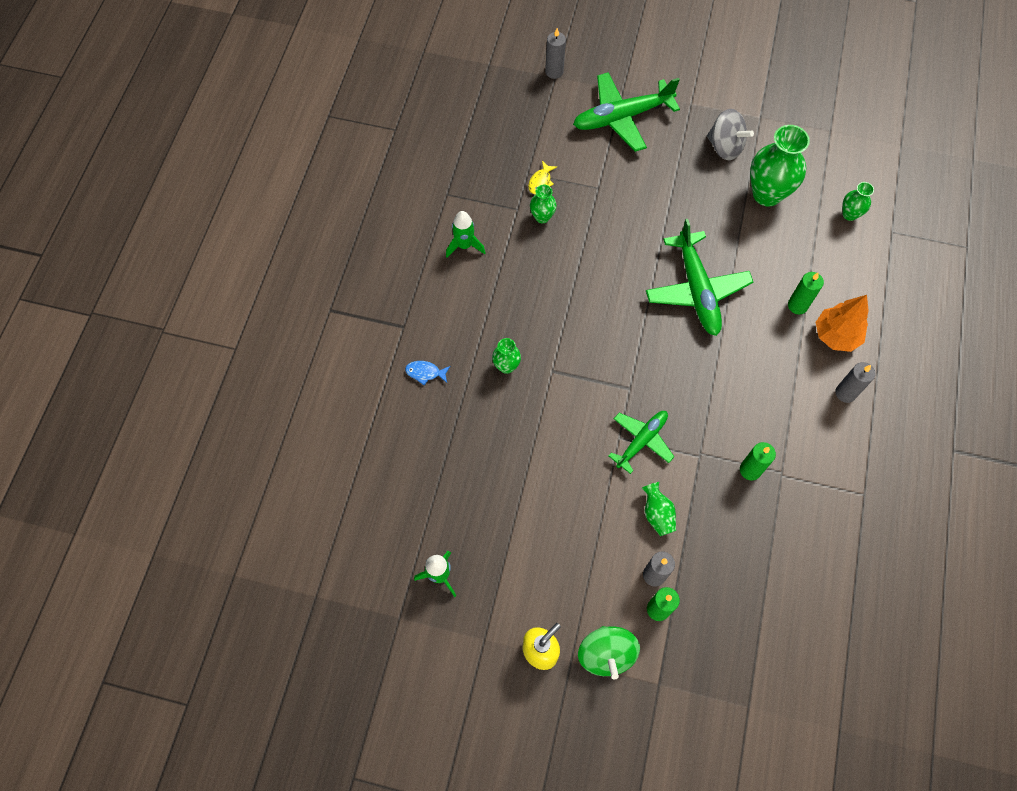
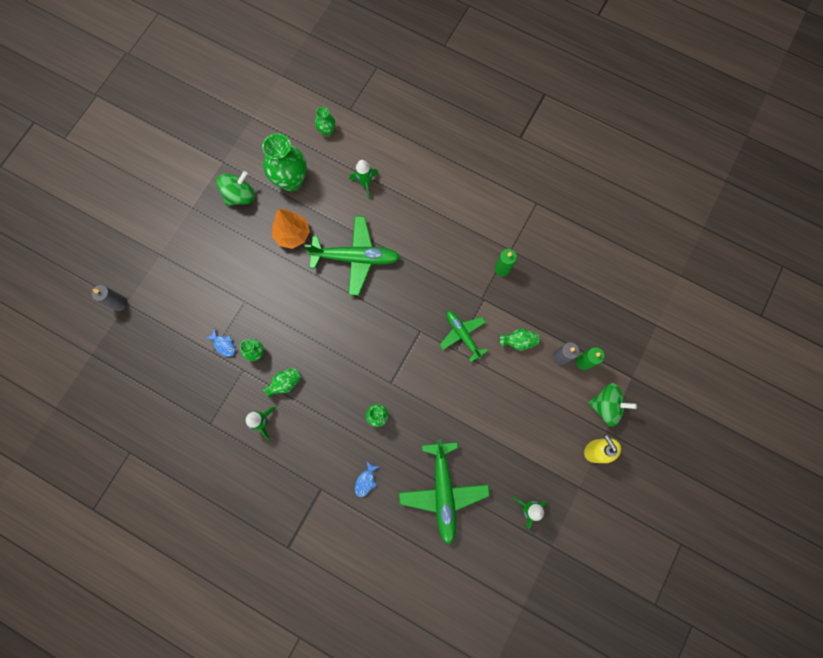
camera: 75 degrees left, 10 degrees up
yellow fish [528,161,557,194] -> blue fish [205,329,235,357]
green plane [573,72,680,152] -> green plane moved to [399,440,490,544]
grey spinning top [707,109,754,160] -> green spinning top [216,171,255,206]
green candle [788,272,824,314] -> none
orange tree [816,295,868,352] -> orange tree moved to [272,209,310,249]
grey candle [835,362,876,403] -> none
none -> green vase [263,368,301,399]
none -> green rocket [349,160,378,199]

